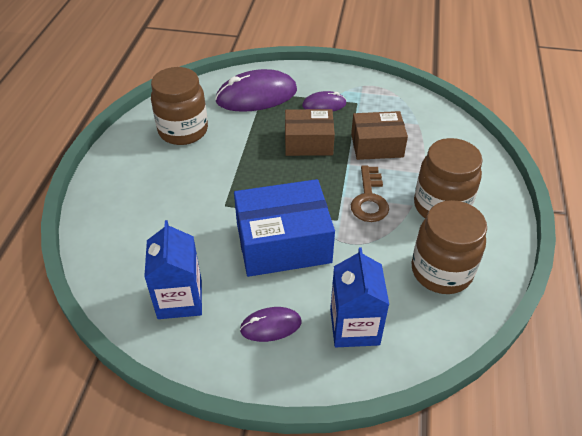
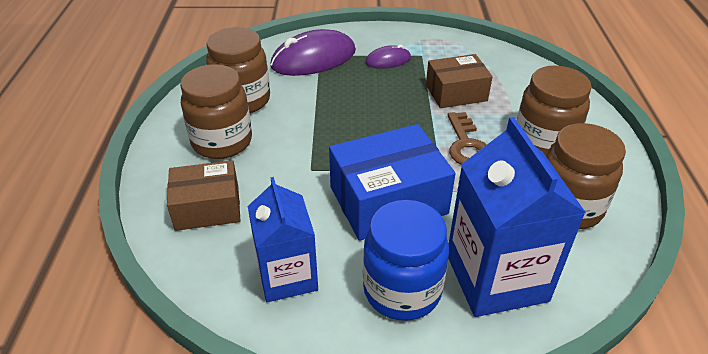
camera: 10 degrees left, 5 degrees down
purple mouse [240,307,301,342] -> blue jar [363,200,449,321]
brown box [285,109,335,156] -> brown box moved to [167,160,241,231]
blue carton [330,247,389,347] -> blue carton [448,117,586,317], size x1.52
none -> brown jar [180,64,252,159]

